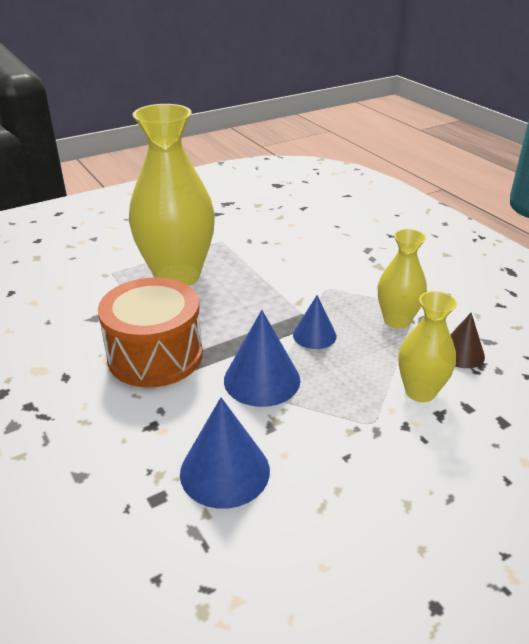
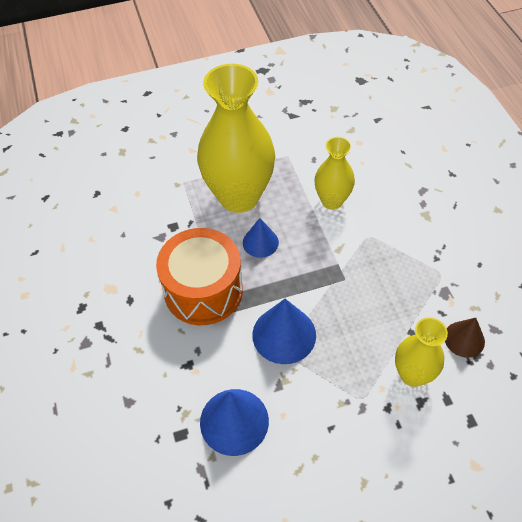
camera: 15 degrees right, 20 degrees up
blue cone [293,295,337,349] -> blue cone moved to [243,218,279,258]
yellow vase [378,229,427,329] -> yellow vase moved to [314,137,355,210]

